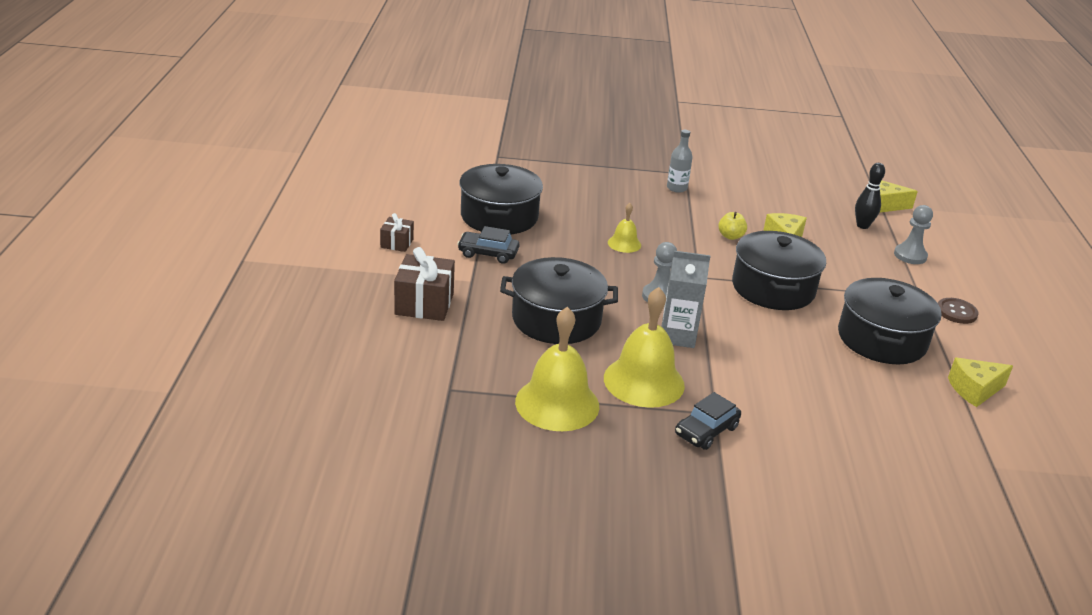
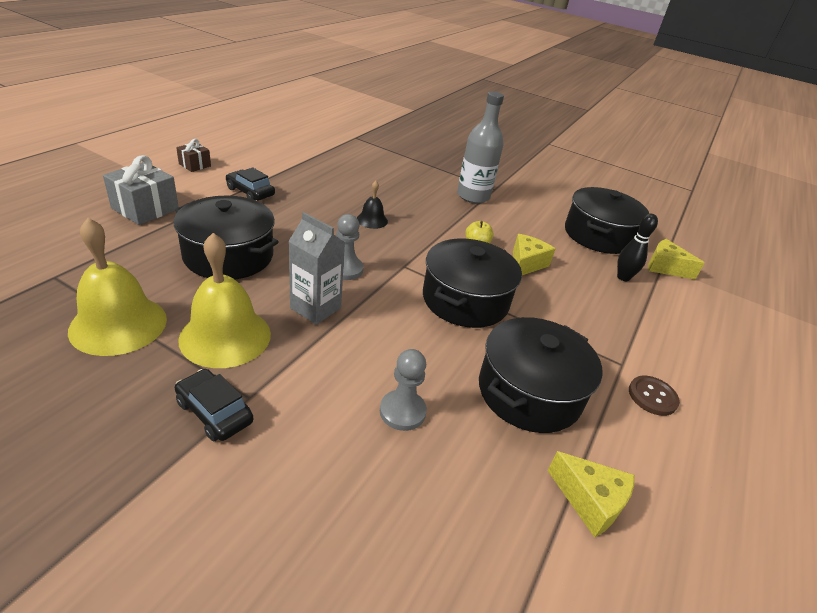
camera: 25 degrees right, 5 degrees up
brown gift [394,247,455,321] -> grey gift [103,155,179,225]
black pot [460,164,543,234] -> black pot moved to [565,187,649,254]
yellow bell [608,203,641,253] -> black bell [357,181,388,229]
grey bottle [667,130,693,193] -> grey bottle [457,91,504,204], size x1.78
black car [675,392,741,450] -> black car turned 60 degrees clockwise [175,369,253,442]
grey pawn [894,205,933,264] -> grey pawn moved to [380,349,427,431]
yellow cheese [948,358,1013,407] -> yellow cheese turned 150 degrees counterclockwise [547,451,635,538]

